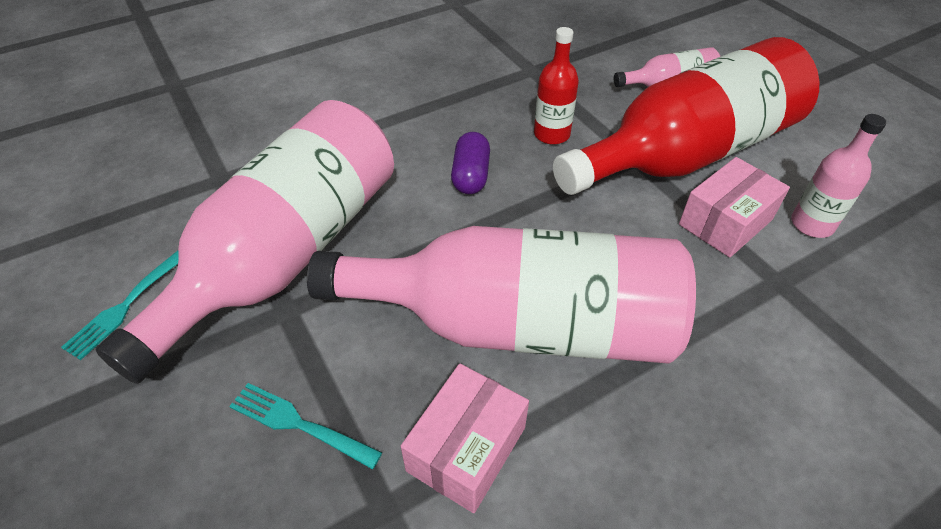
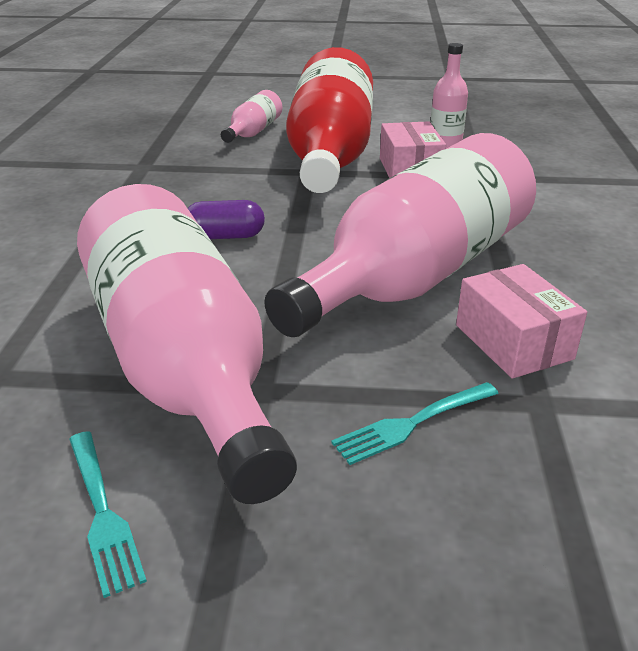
camera: 55 degrees left, 15 degrees down
purple capsule [451,132,490,194] -> purple capsule turned 45 degrees counterclockwise [188,200,265,239]
red bottle [534,27,579,145] -> none

